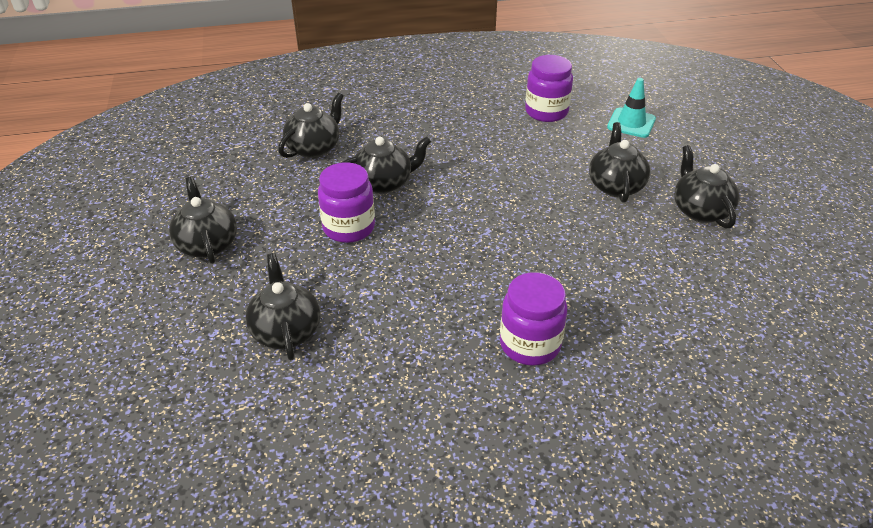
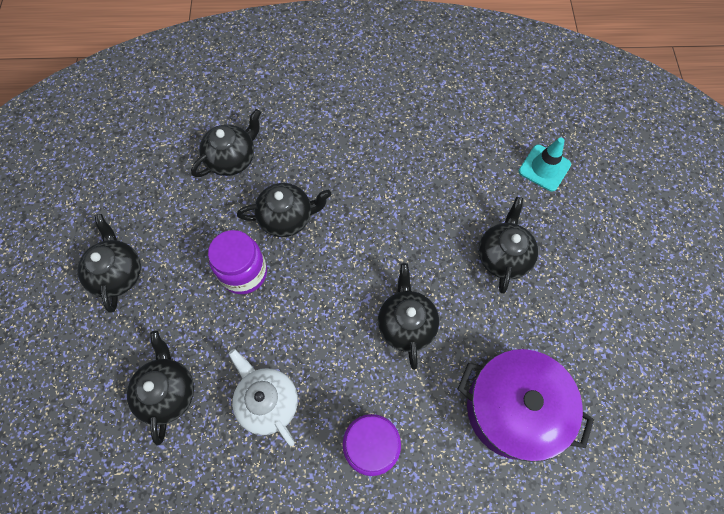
camera: 10 degrees right, 25 degrees up
purple jar [525,55,573,122] -> none
black teapot [674,145,740,229] -> black teapot moved to [378,263,439,370]
none -> white teapot [229,349,298,446]
none -> purple pot [458,349,594,462]

